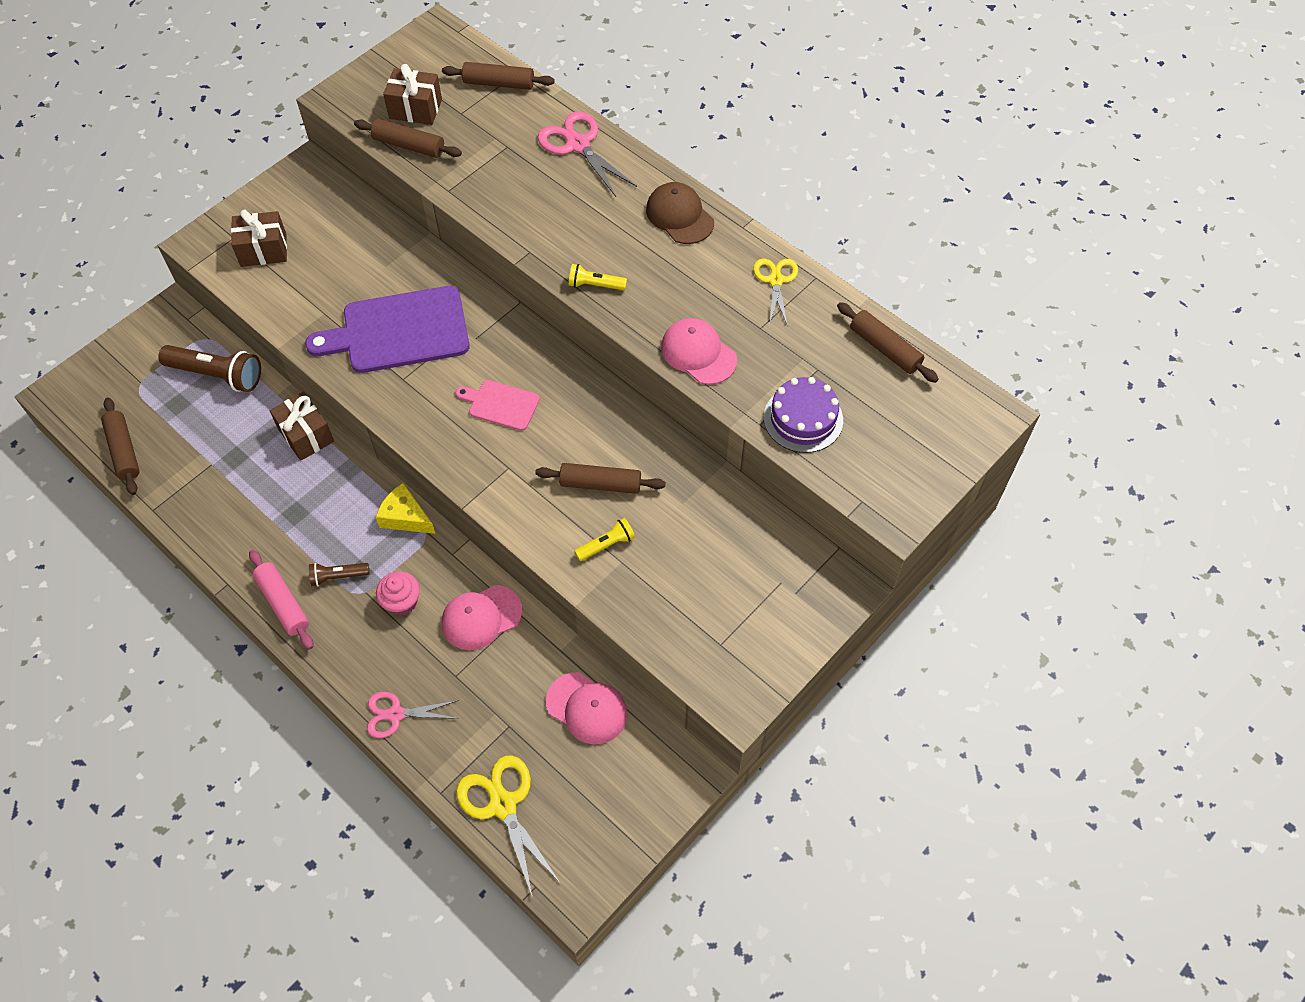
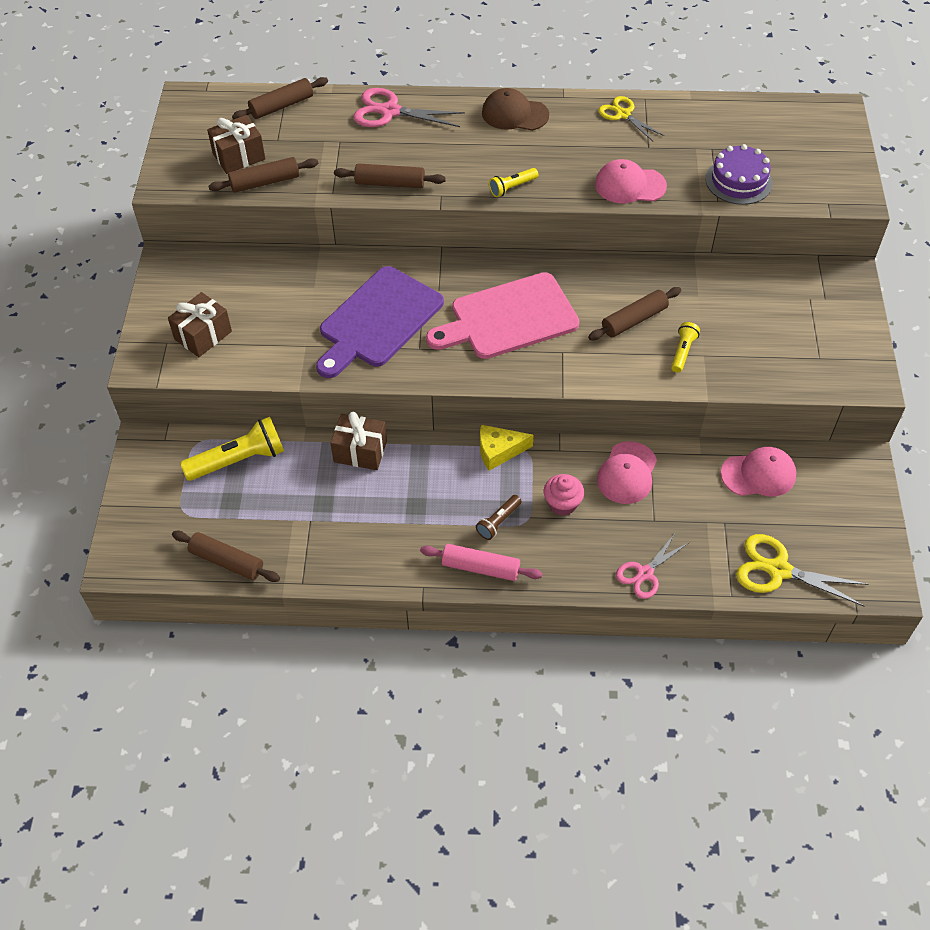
camera: 40 degrees left, 5 degrees down
brown flashlight [158,345,261,392] -> yellow flashlight [180,417,284,481]
pink cutting board [456,380,540,431] -> pink cutting board [426,272,579,359], size x1.98
brown rolling pin [837,302,939,383] -> brown rolling pin moved to [334,163,446,188]

